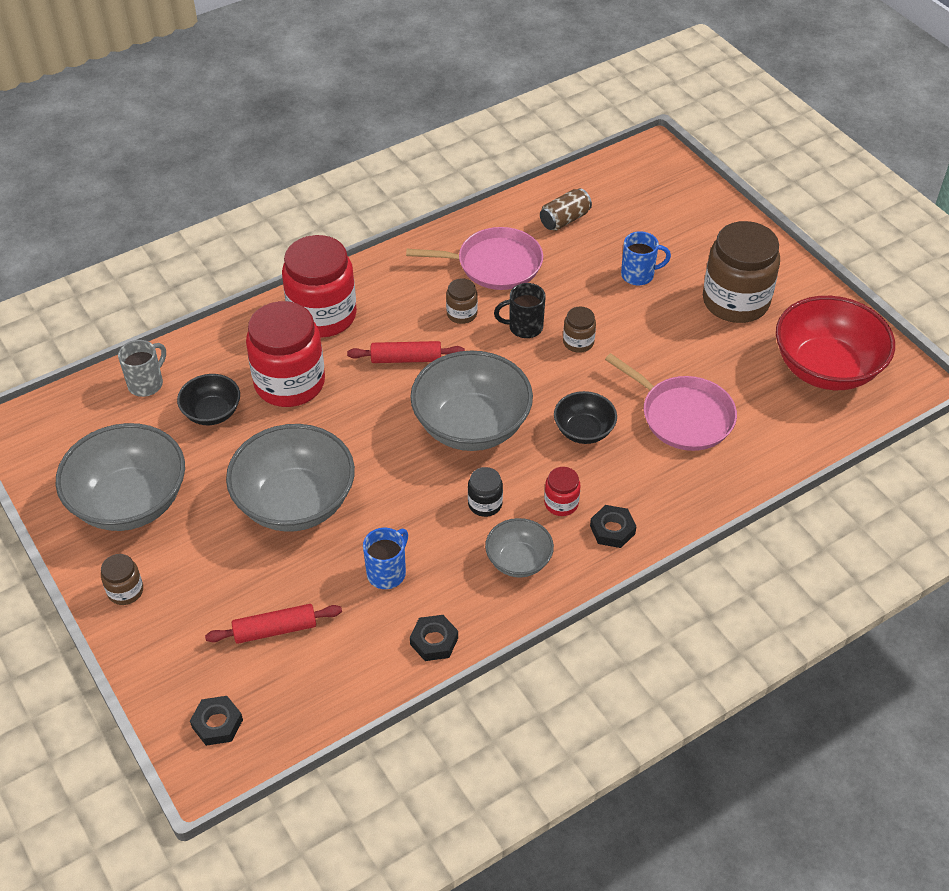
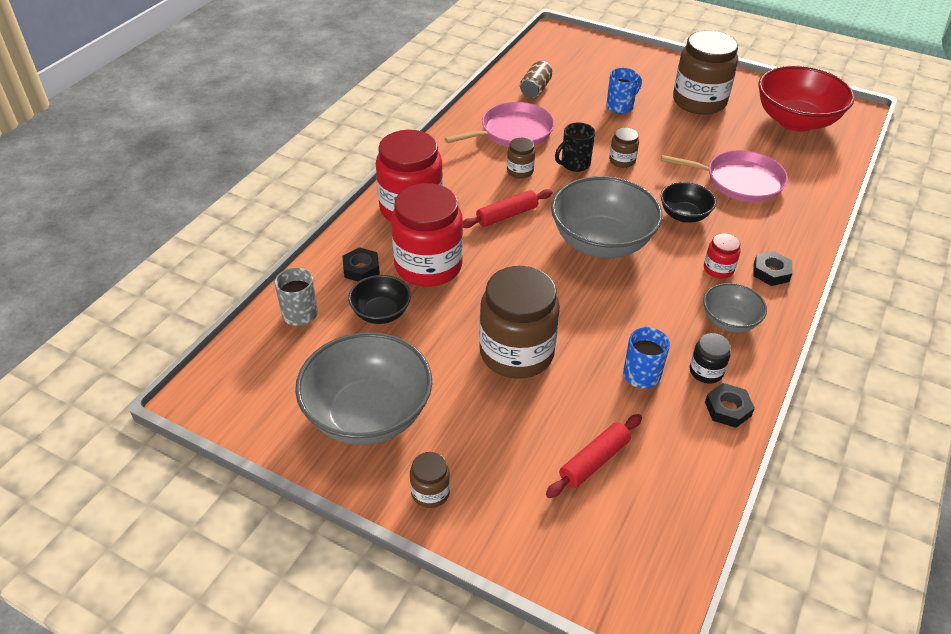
camera: 30 degrees left, 5 degrees down
black nut [190,696,243,746] -> black nut moved to [342,247,380,282]
grey bowl [226,424,355,532] -> brown jar [479,266,560,379]
black jar [468,467,503,517] -> black jar moved to [690,333,731,383]

